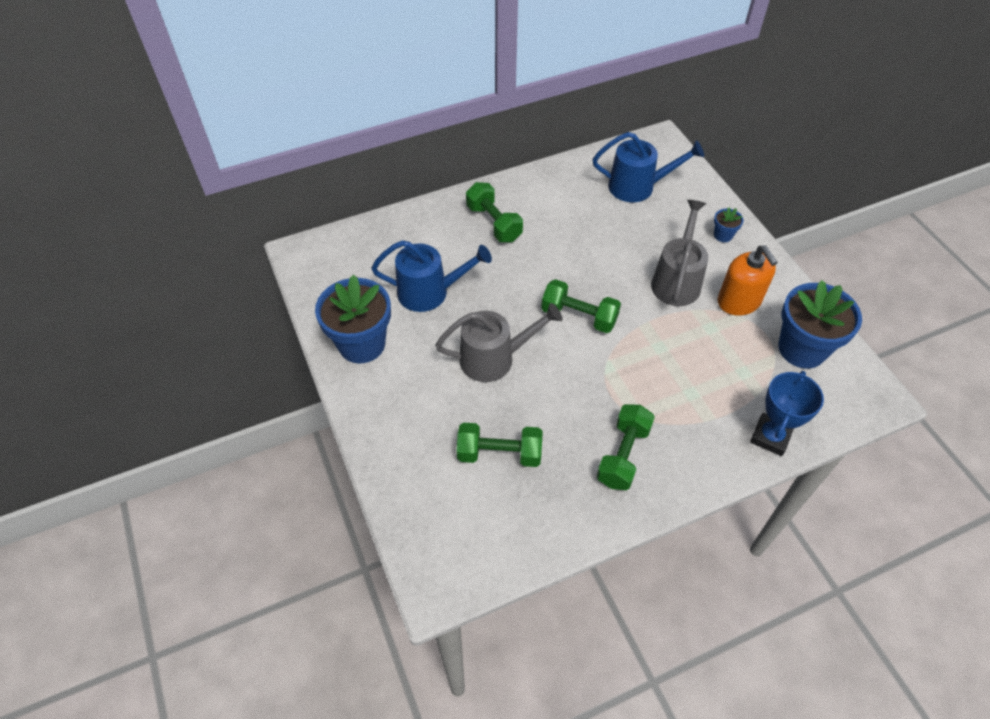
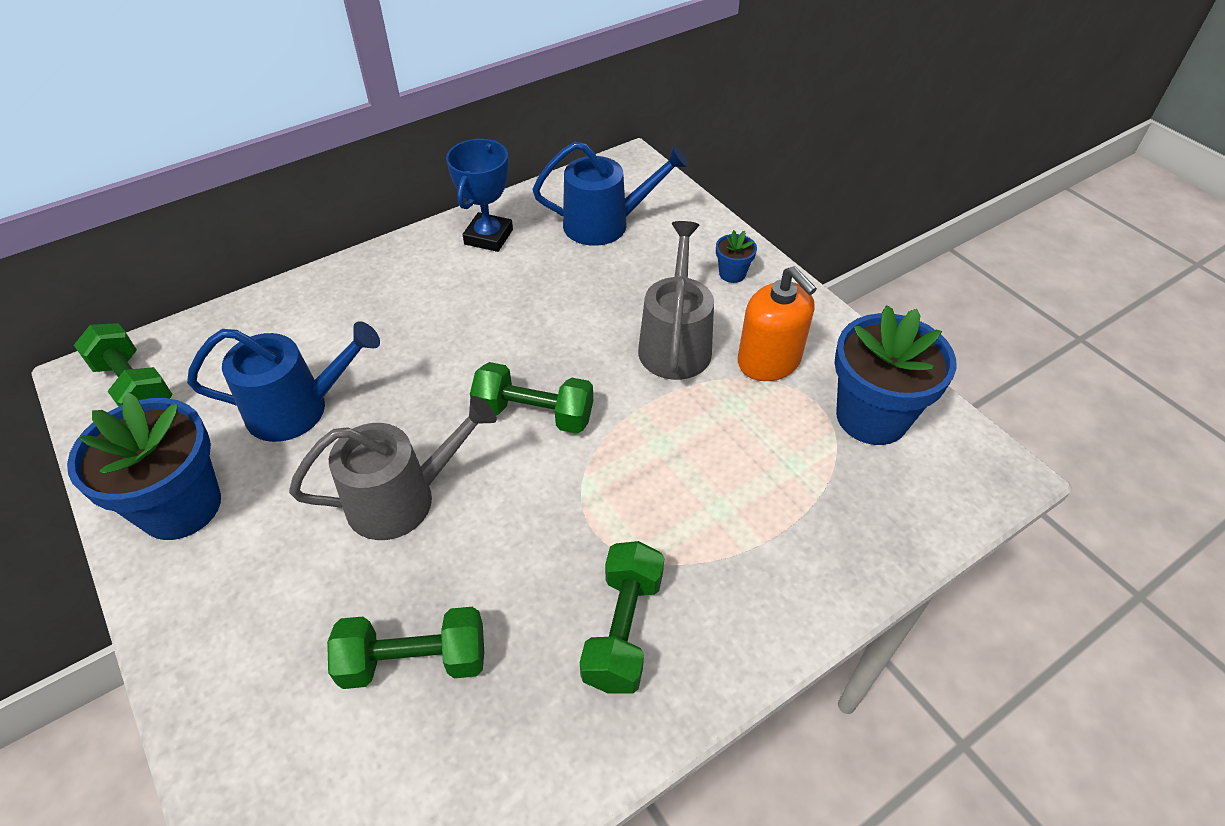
camera: 10 degrees left, 5 degrees down
green dumbbell [466,182,523,242] -> green dumbbell moved to [74,323,173,407]
blue trophy [750,371,824,456] -> blue trophy moved to [446,139,513,252]

